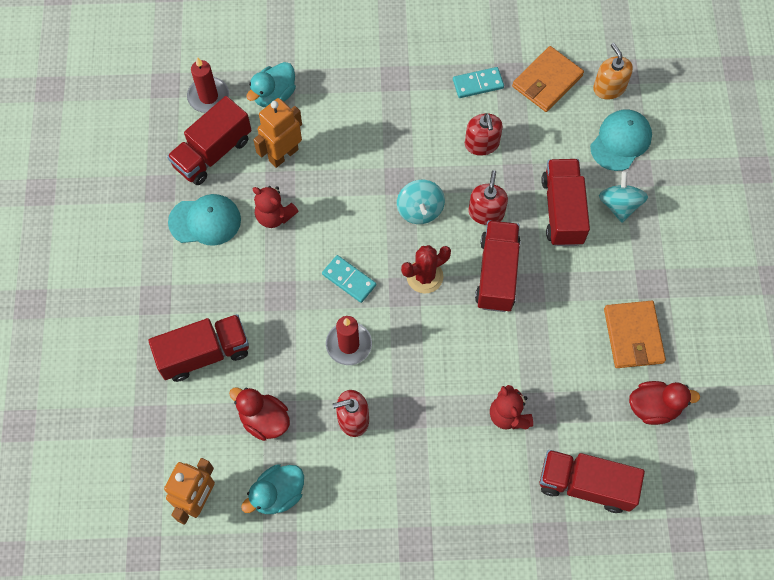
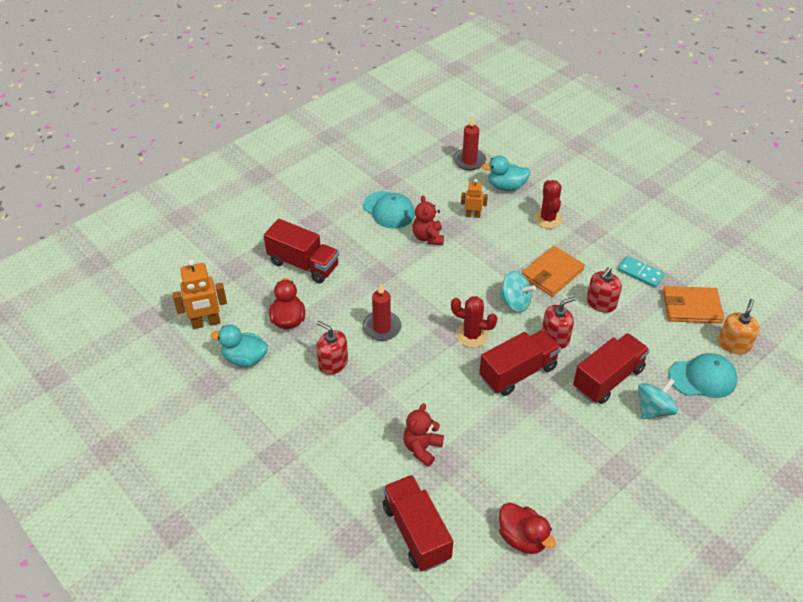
camera: 50 degrees right, 20 degrees down
red truck [167,96,251,185] -> none
orange robot [253,98,302,168] -> orange robot [461,179,488,218], size x0.59
turquoise domino [322,255,376,303] -> none
turquoise spinning top [397,180,445,224] -> turquoise spinning top turned 105 degrees counterclockwise [499,271,536,312]
orange wallet [604,301,666,368] -> orange wallet moved to [522,246,585,297]
none -> red cactus [534,180,563,229]

